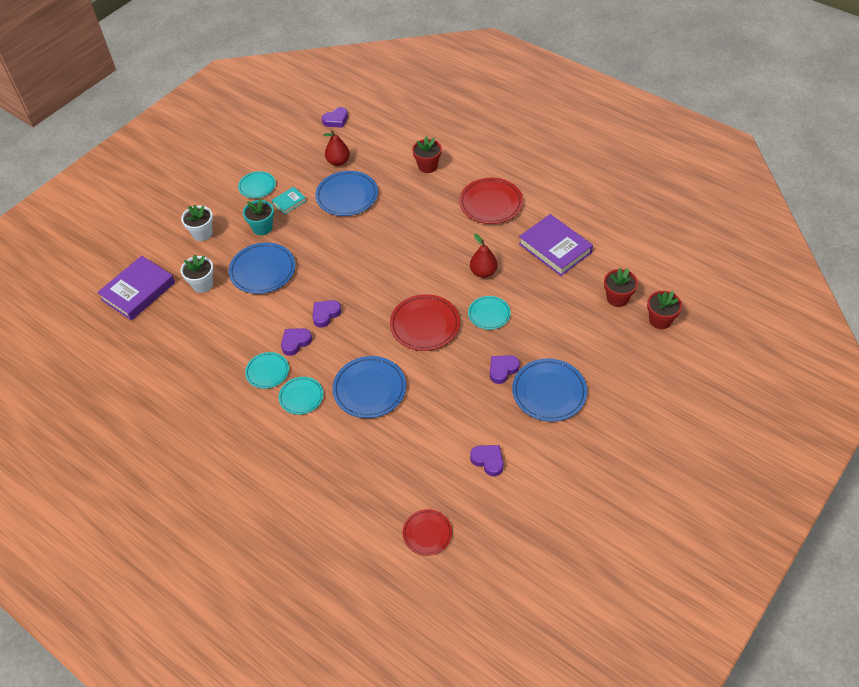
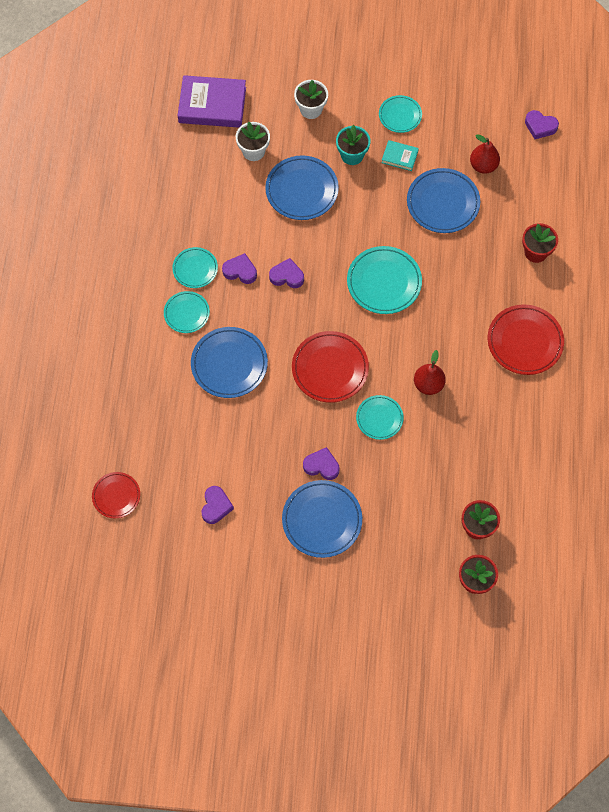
camera: 55 degrees right, 15 degrees up
purple book [519,214,593,276] -> none
none -> turquoise plate [347,246,422,314]

